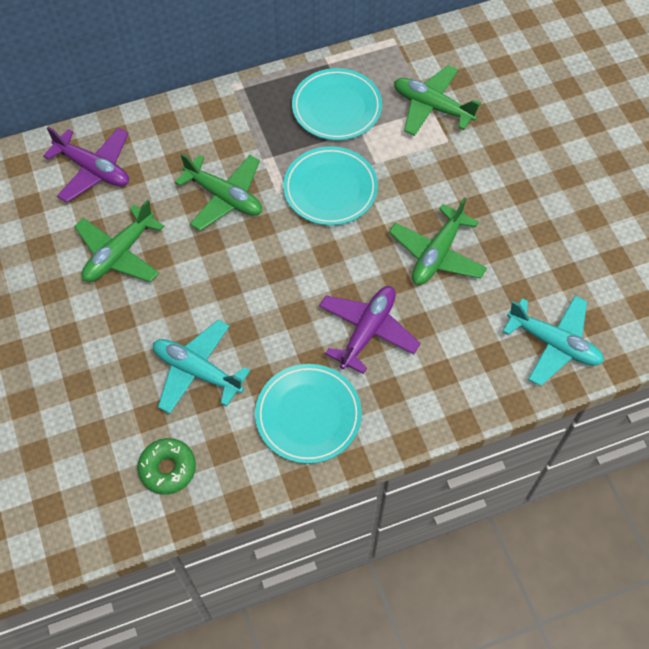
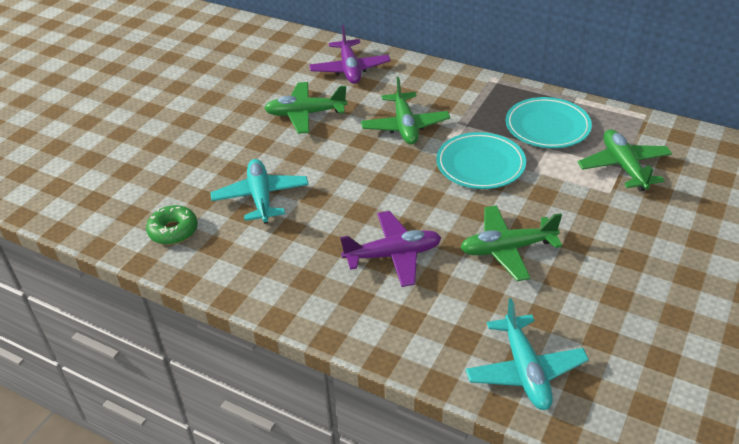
camera: 50 degrees right, 20 degrees down
turquoise plate [255,364,362,464] -> none

